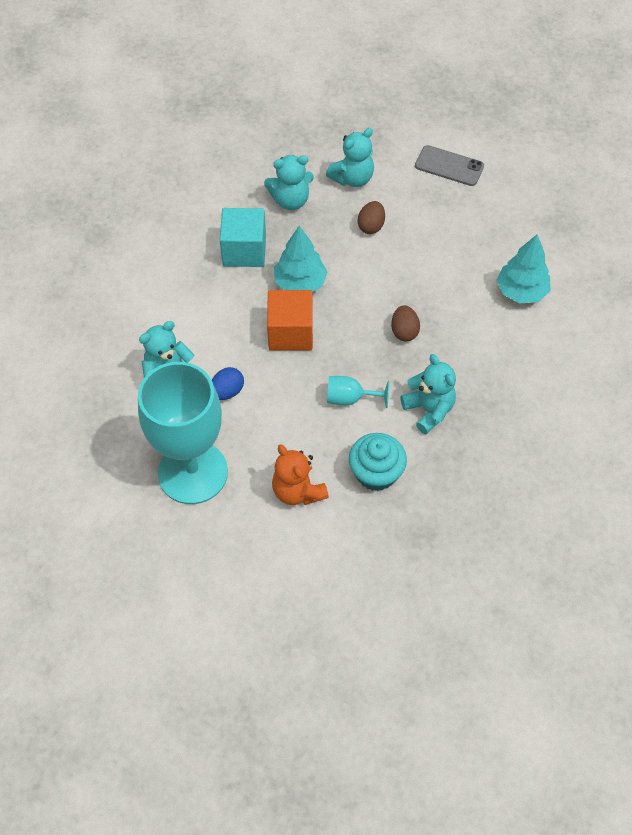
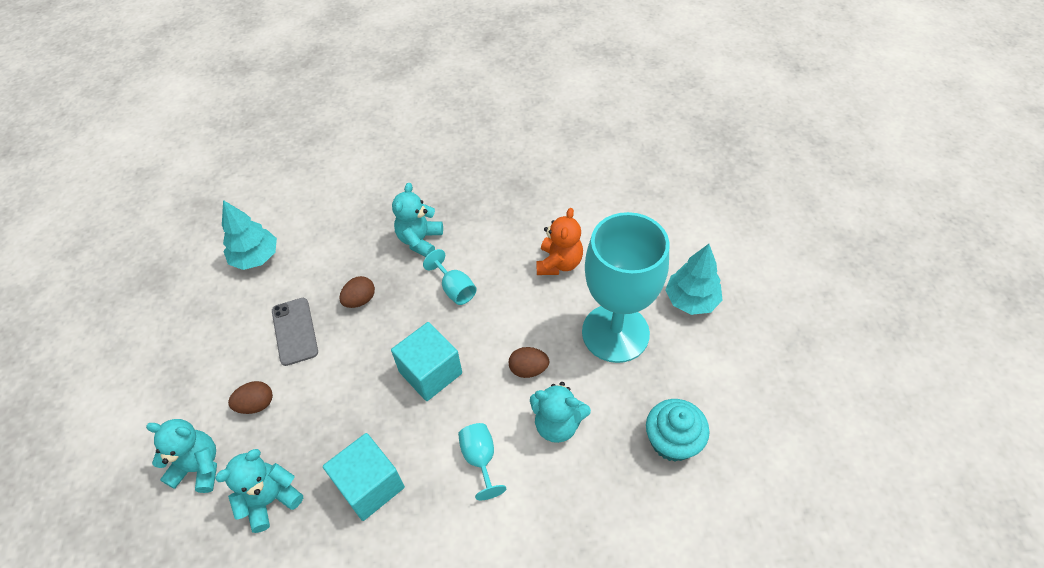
camera: 130 degrees left, 5 degrees down
blue egg [212,367,244,400] -> brown egg [509,347,549,378]
turquoise teddy bear [264,155,314,210] -> turquoise teddy bear turned 75 degrees counterclockwise [215,449,303,533]
orange cube [267,290,313,350] -> turquoise cube [391,322,462,401]
turquoise tree [274,226,327,292] -> turquoise tree moved to [665,244,723,315]
turquoise cupcake [349,433,407,491] -> turquoise cupcake moved to [646,399,710,462]
grey phone [415,145,484,186] -> grey phone moved to [272,298,318,366]
none -> turquoise goblet [458,423,506,500]

